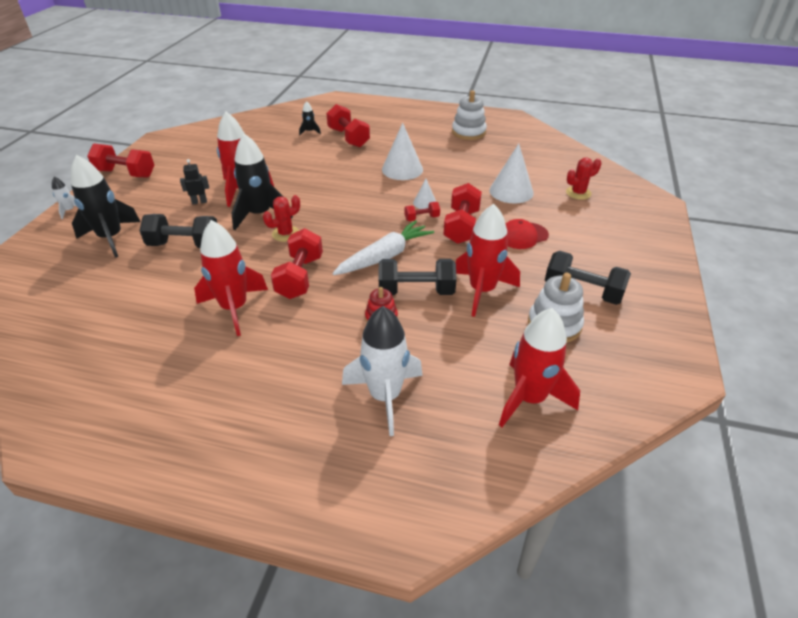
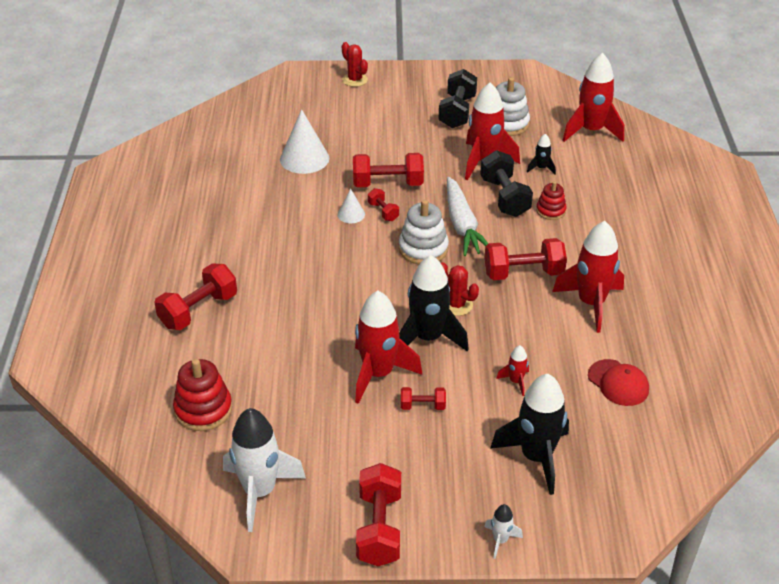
camera: 105 degrees left, 0 degrees up
black dumbbell [139,214,217,248] -> red rocket [496,345,529,396]
black robot [180,159,209,204] -> red dumbbell [401,387,446,410]
black rocket [299,101,321,135] -> black rocket moved to [527,134,556,174]
white carrot [332,220,434,275] -> white carrot turned 135 degrees counterclockwise [447,177,488,256]
white rocket [342,306,423,436] -> white rocket moved to [223,408,306,532]
white cone [382,123,423,180] -> none
white stacking toy [452,90,487,140] -> white stacking toy moved to [399,199,449,264]
red cap [506,219,549,249] -> red cap moved to [588,359,649,406]
red cactus [566,158,601,200] -> red cactus moved to [342,42,368,87]
none -> red stacking toy [173,359,232,431]

